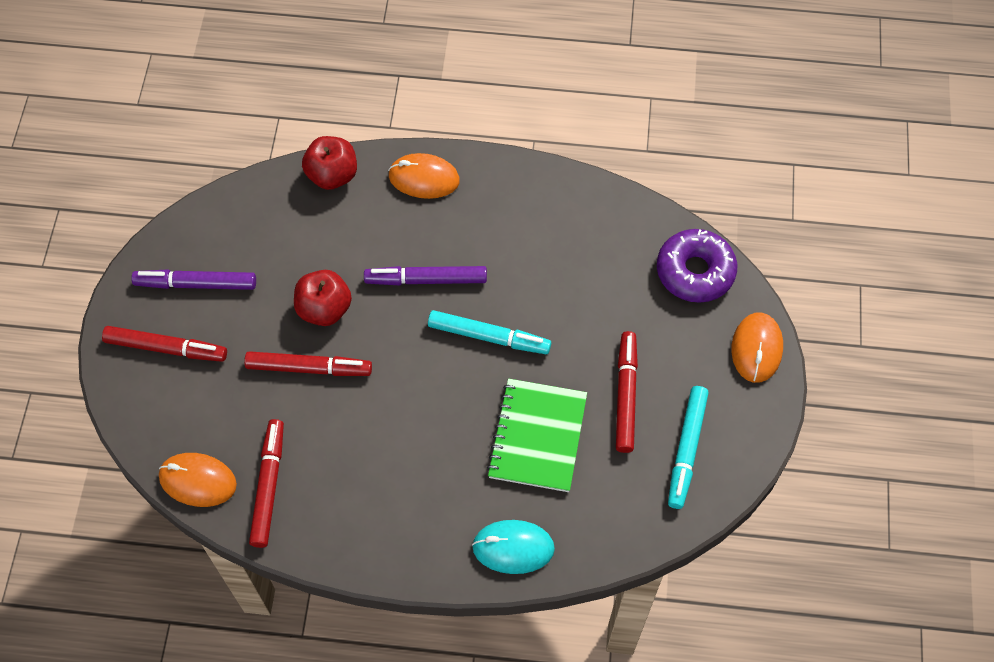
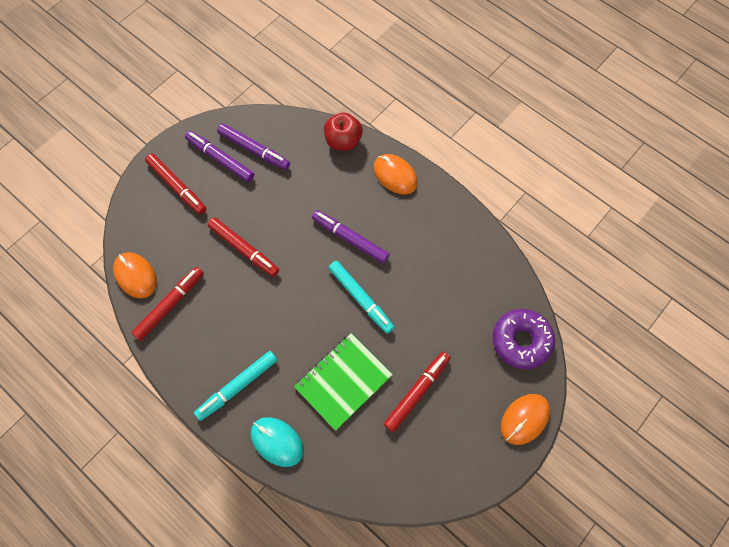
camera: 35 degrees right, 5 degrees up
red apple [294,270,352,326] -> none
turquoise marker [668,386,709,509] -> turquoise marker moved to [194,351,277,421]
none -> purple marker [217,123,290,170]

